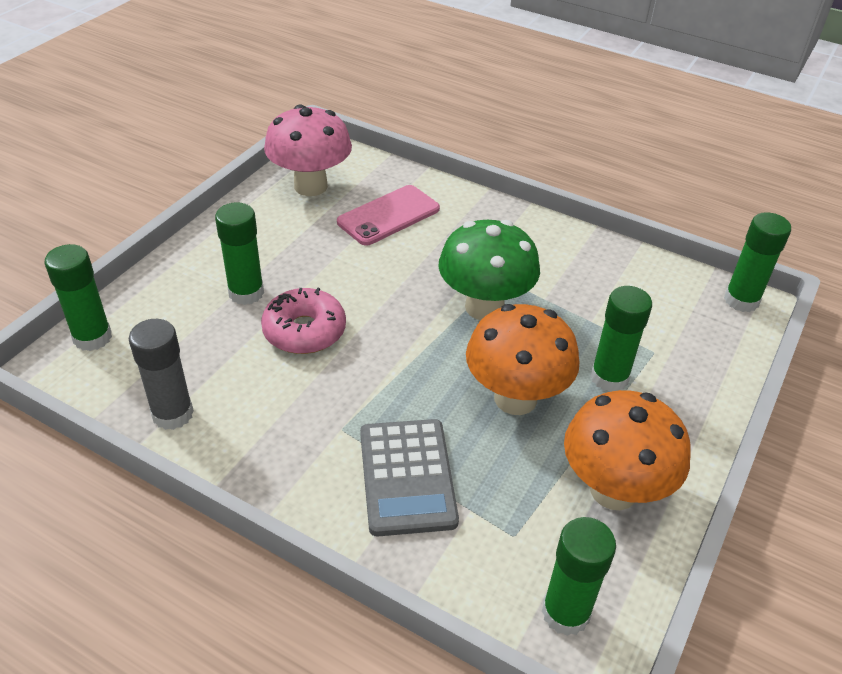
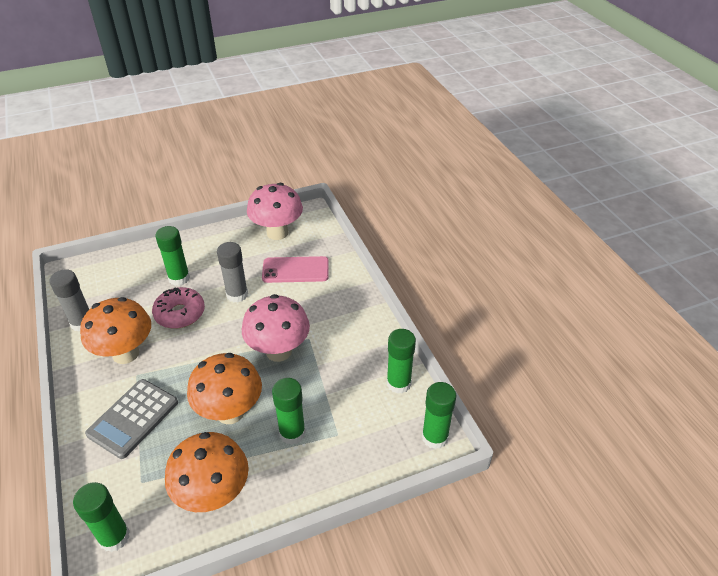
camera: 40 degrees right, 0 degrees up
green glue stick [44,244,112,351] -> green glue stick moved to [387,329,416,394]
green mushroom [438,220,540,320] -> pink mushroom [242,294,310,362]
none -> orange mushroom [80,297,151,364]
none -> grey glue stick [217,242,248,303]

